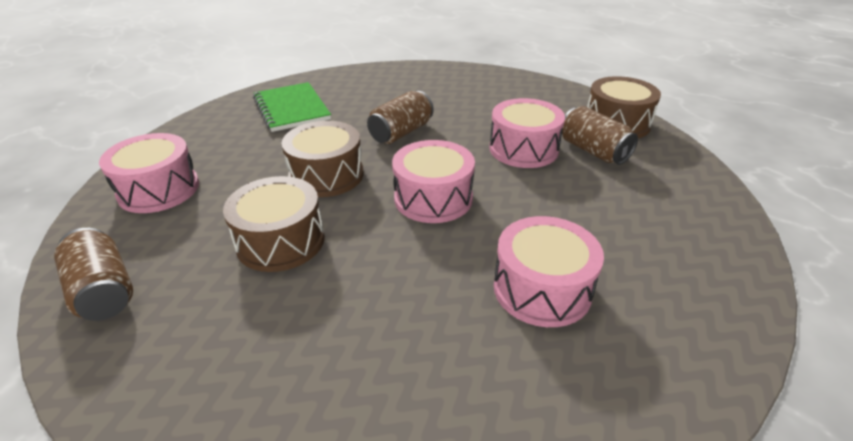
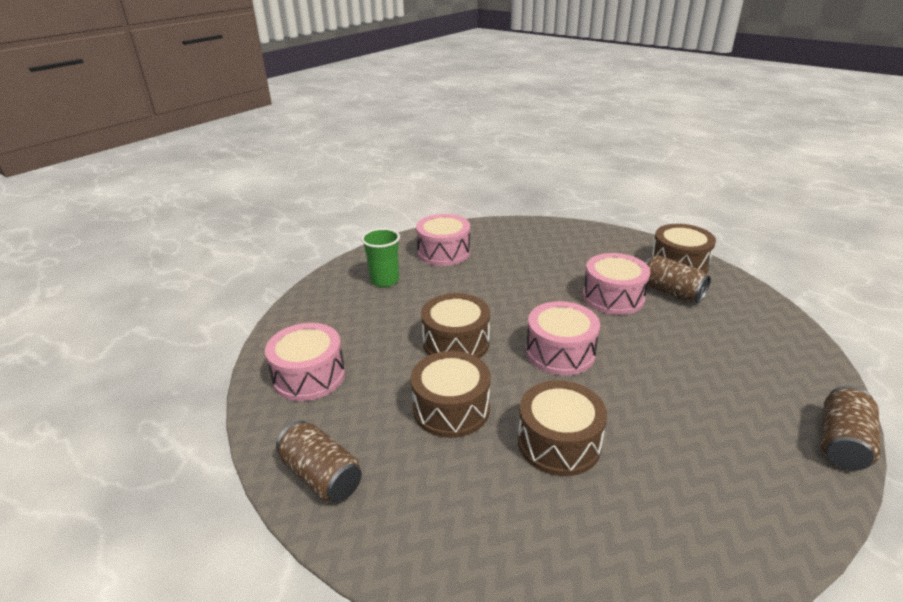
camera: 10 degrees left, 5 degrees down
green notebook [253,82,331,132] -> green cup [361,228,400,287]
brown can [367,91,434,144] -> brown can moved to [821,386,880,471]
pink drum [494,216,604,327] -> pink drum moved to [416,214,470,266]
none -> brown drum [518,380,607,476]

